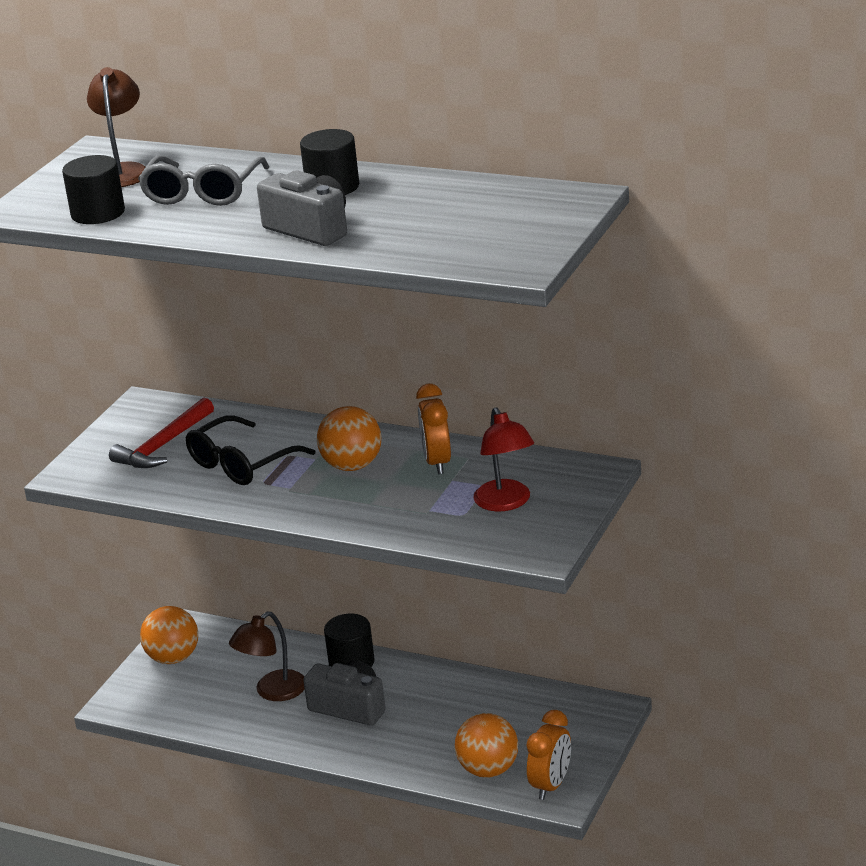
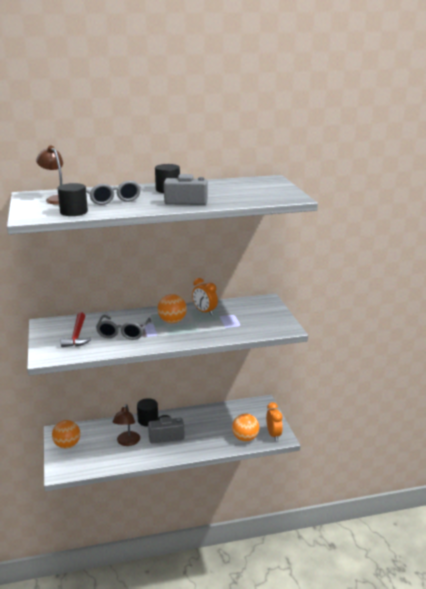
camera: 40 degrees left, 5 degrees down
black glasses [186,415,315,485] -> grey glasses [96,315,151,340]
red lamp [473,407,534,511] -> none

